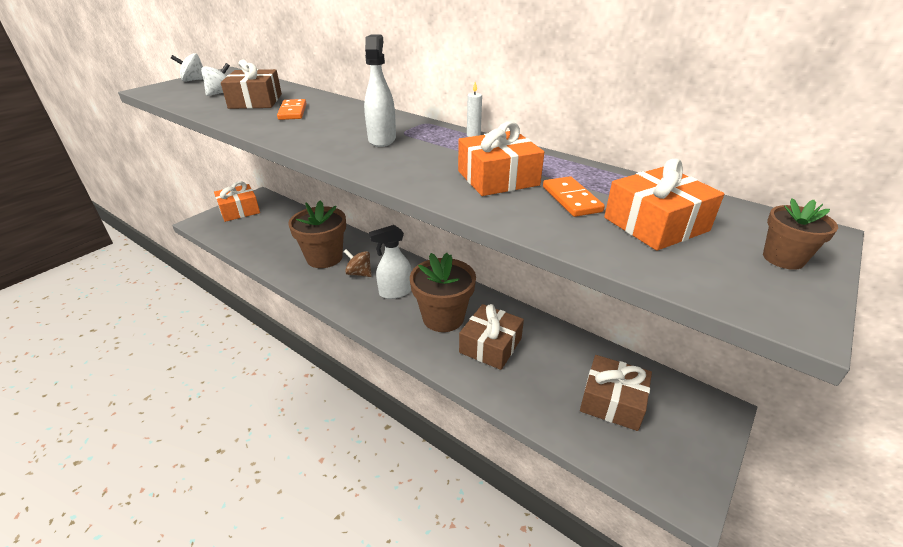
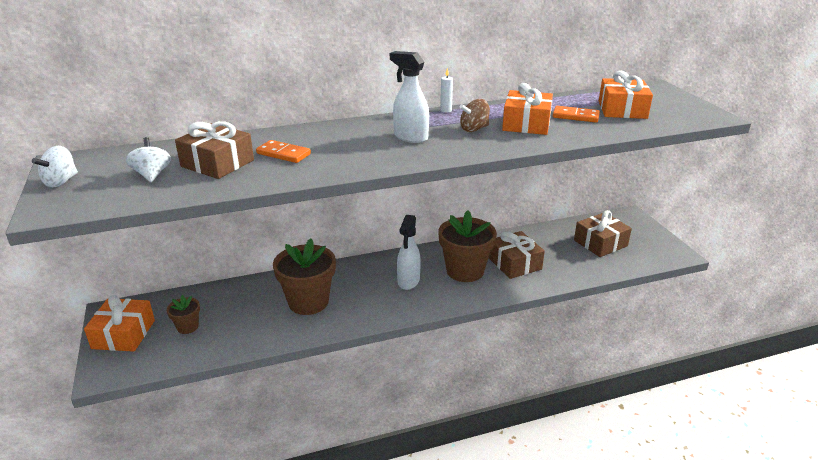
camera: 55 degrees left, 5 degrees down
brown spinning top [344,249,372,277] -> brown spinning top moved to [460,99,490,132]
brown flower pot [763,198,838,270] -> brown flower pot moved to [167,295,200,334]

